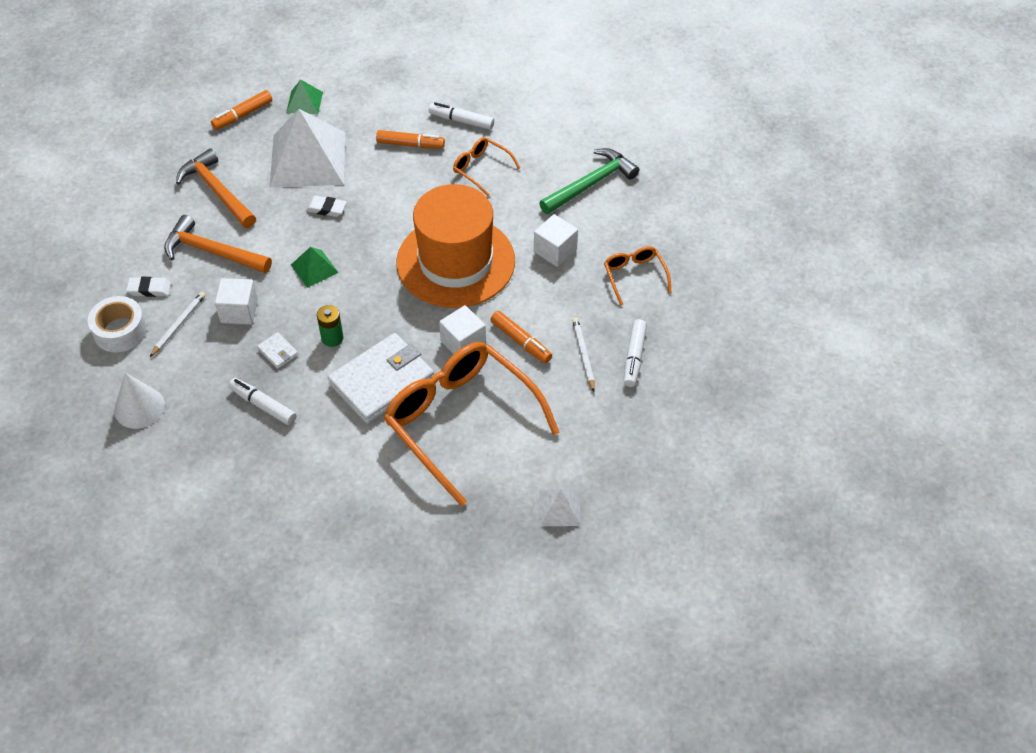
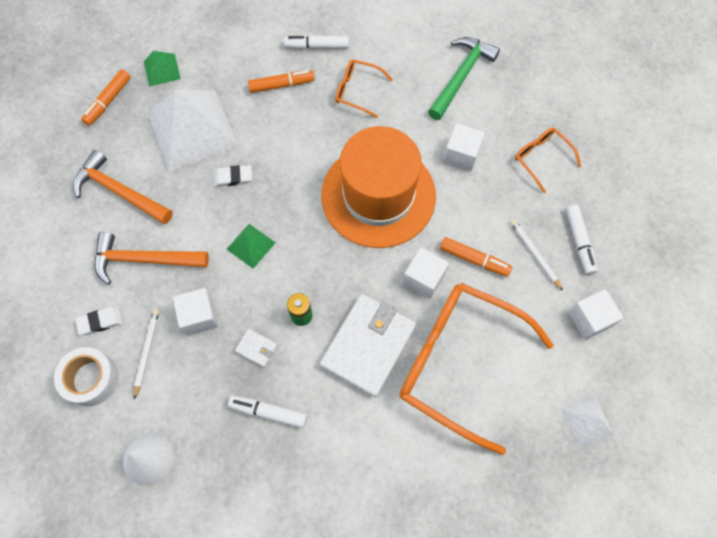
camera: 20 degrees left, 15 degrees up
none -> white cube [568,289,624,340]

